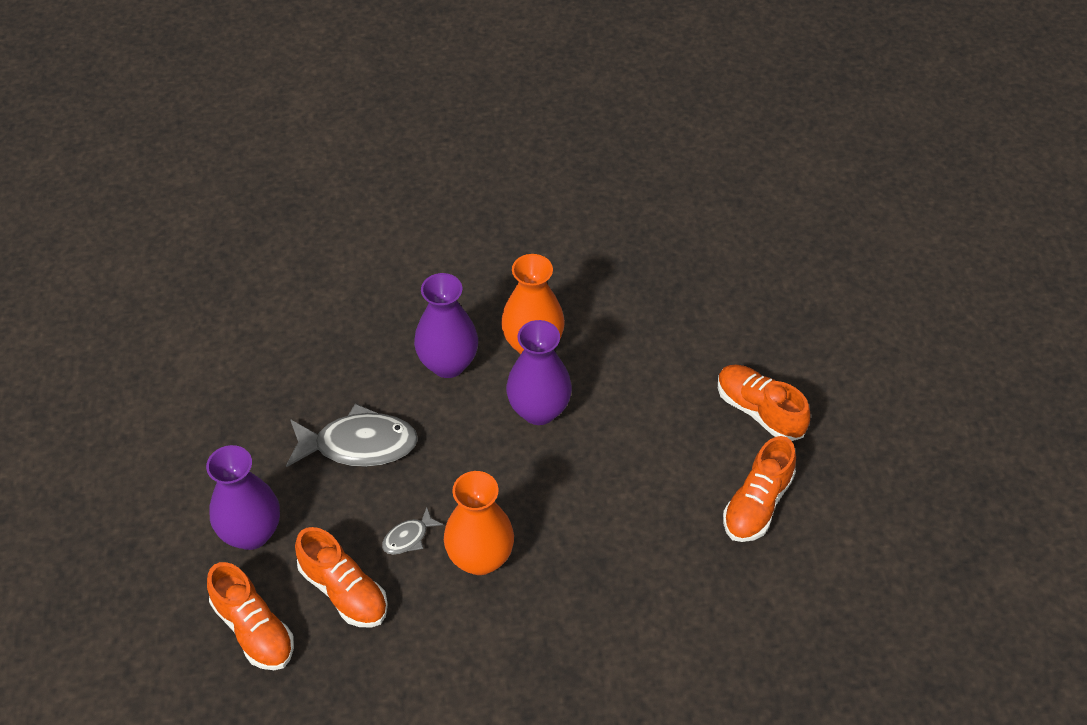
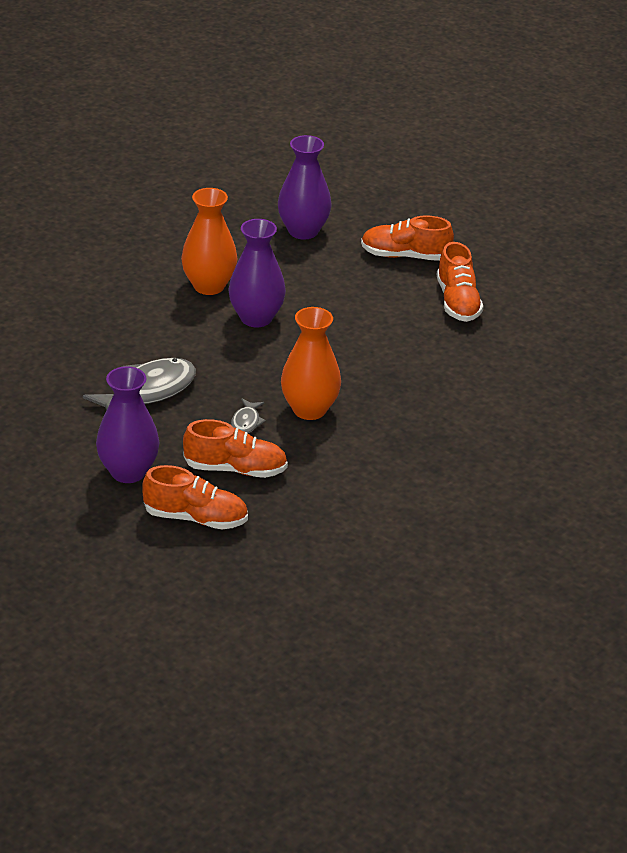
camera: 40 degrees left, 15 degrees down
purple vase [414,273,478,378] -> purple vase moved to [278,135,331,239]

